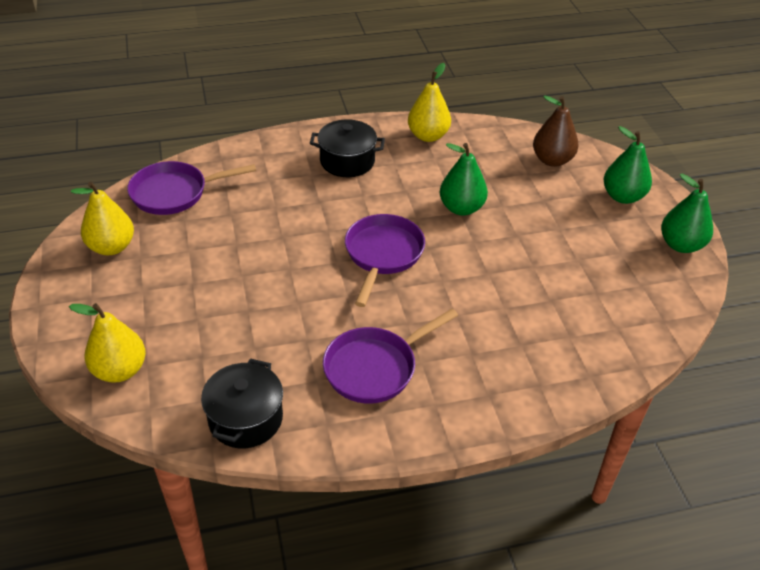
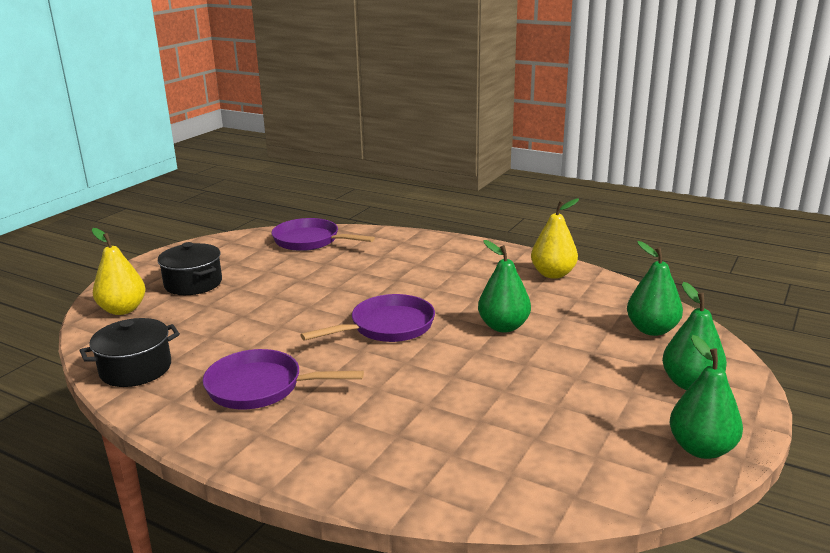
camera: 45 degrees right, 20 degrees down
yellow pear [71,182,134,255] -> none
black pot [310,119,385,177] -> black pot moved to [158,242,222,295]
brown pear [533,96,579,167] -> green pear [627,241,683,336]

